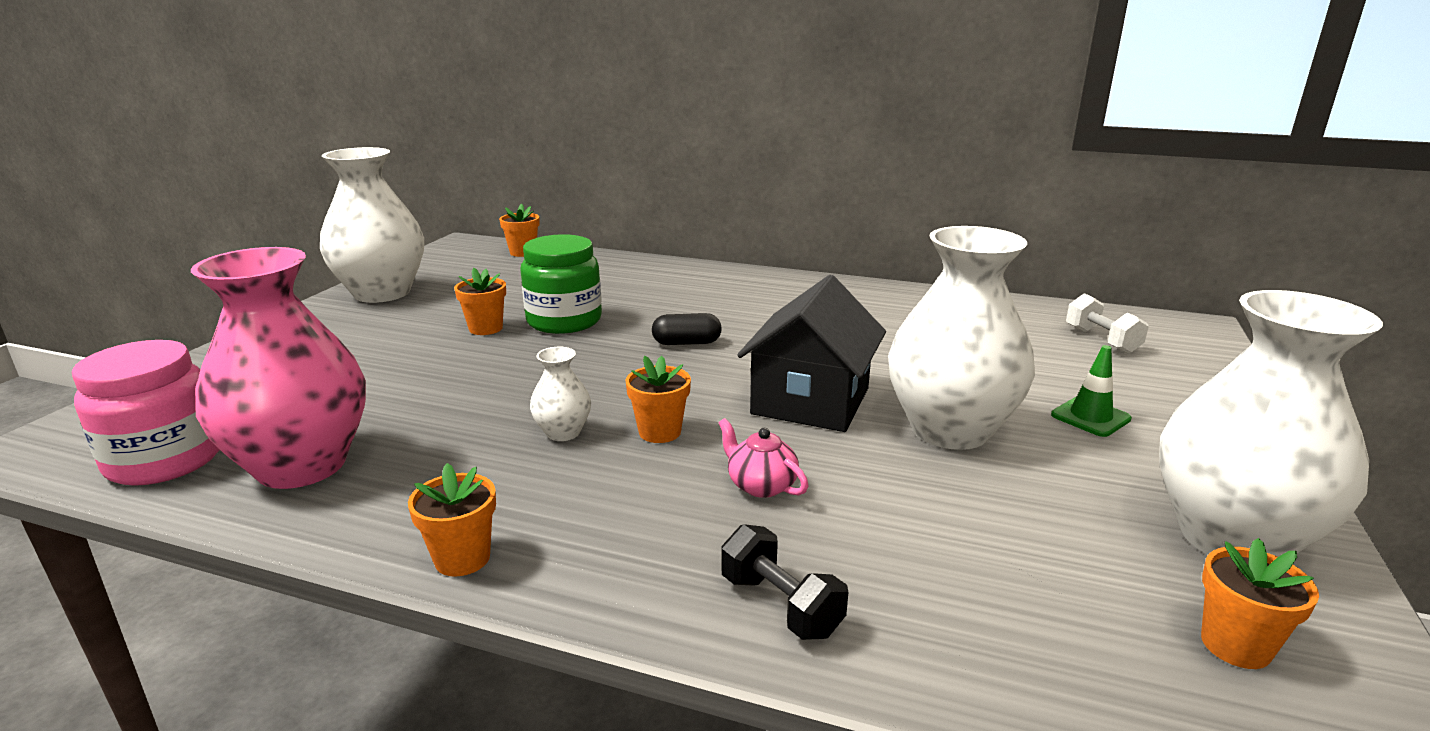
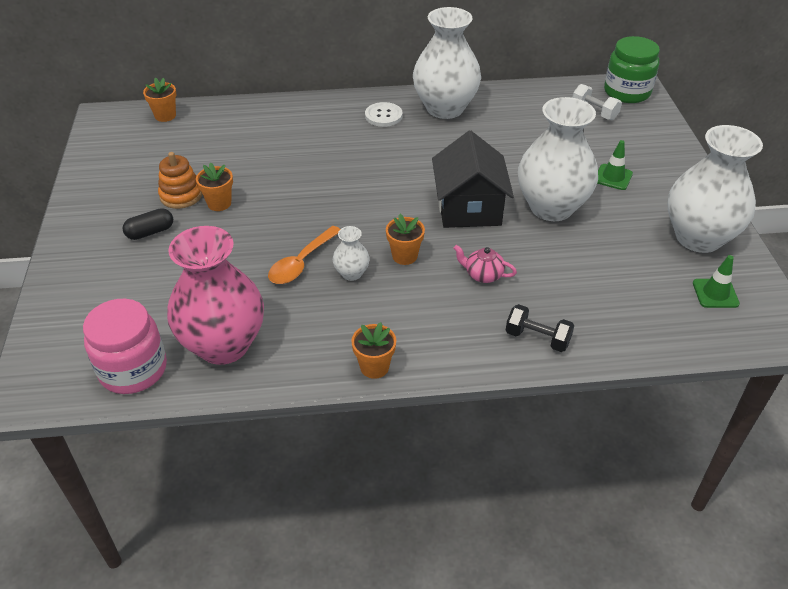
camera: 25 degrees left, 20 degrees up
white vase [320,147,424,303] -> white vase moved to [413,7,481,119]
green jar [520,234,602,334] -> green jar moved to [604,36,660,103]
black capsule [652,313,722,345] -> black capsule moved to [123,208,173,240]
orange flower pot [1201,538,1319,669] -> green traffic cone [693,255,740,308]
none -> orange stacking toy [158,152,202,209]
none -> orange spoon [268,226,340,284]
none -> white button [365,102,403,127]

